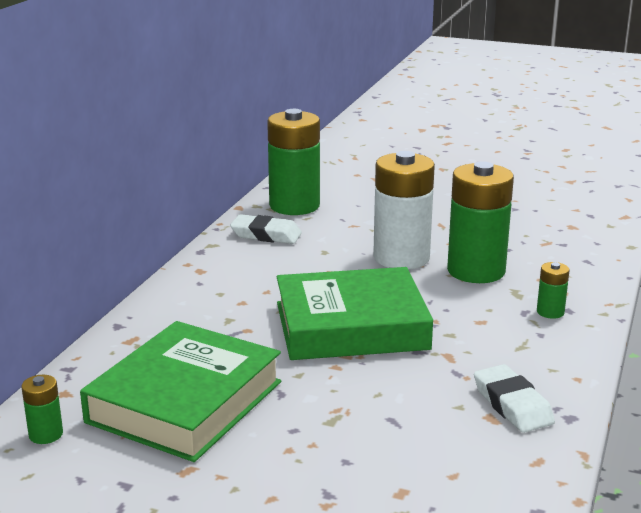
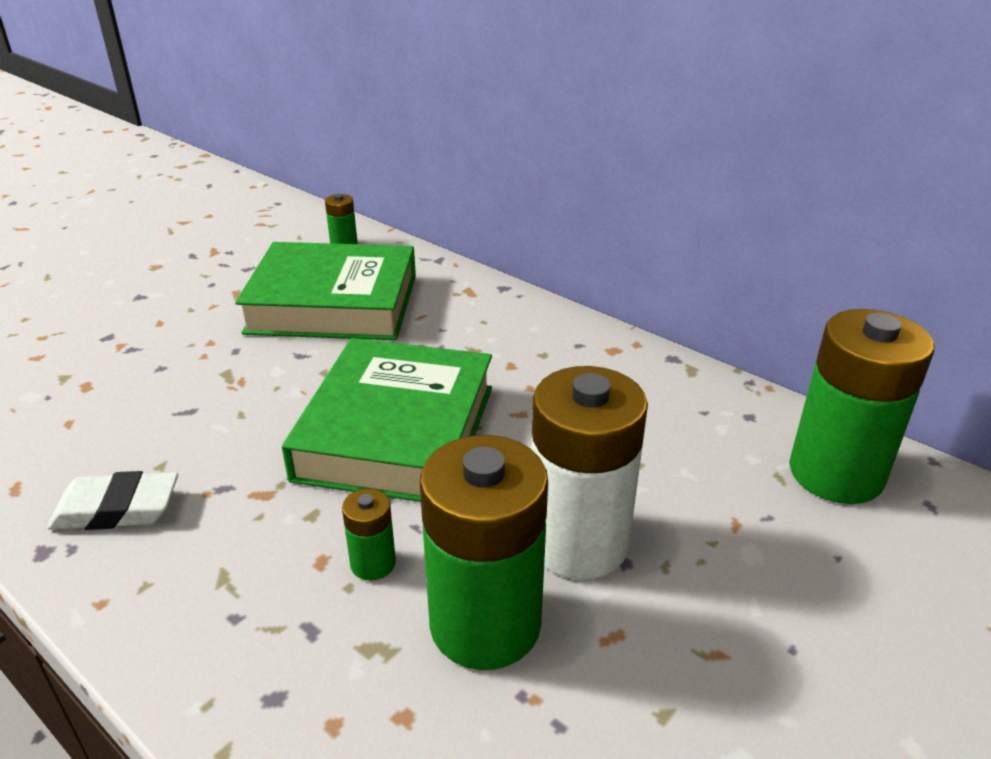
camera: 110 degrees right, 10 degrees up
green book [80,321,281,462] -> green book turned 45 degrees counterclockwise [235,242,416,340]
white eraser [230,214,302,244] -> none
green battery [537,262,569,319] -> green battery moved to [342,489,396,581]

